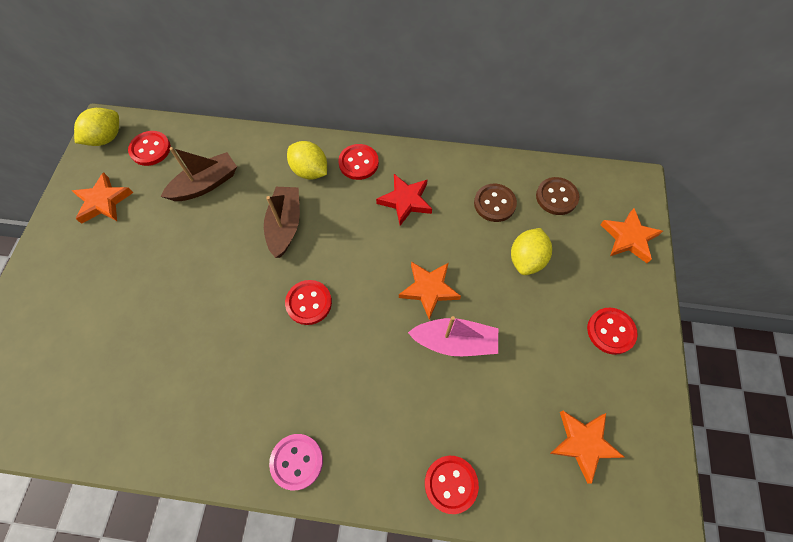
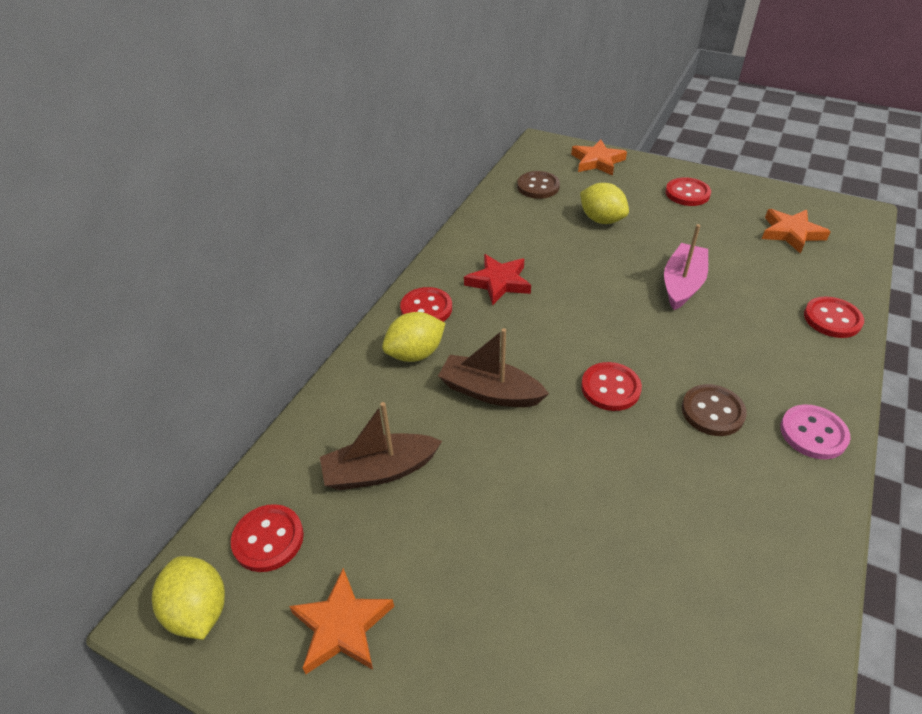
camera: 70 degrees left, 20 degrees down
brown boat [161,147,237,201] -> brown boat turned 90 degrees counterclockwise [320,402,442,490]
orange star [399,262,461,319] -> none
brown button [474,184,517,222] -> brown button moved to [682,384,747,436]

